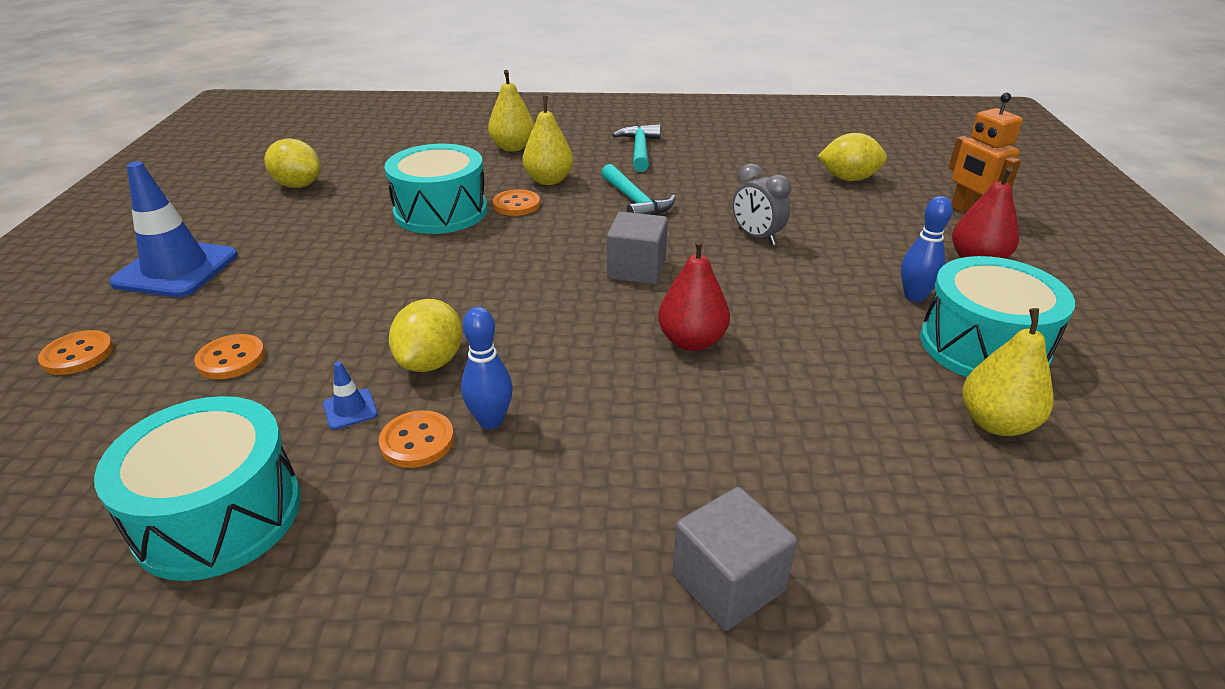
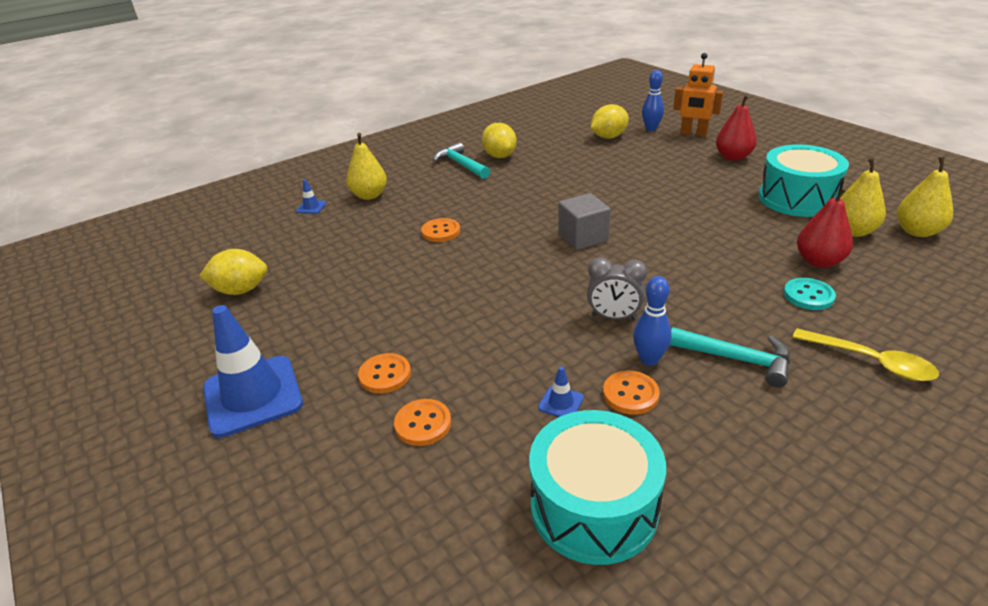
camera: 35 degrees left, 0 degrees up
orange button [38,330,114,375] -> orange button moved to [358,353,411,393]
turquoise drum [384,144,488,234] -> none
yellow lemon [389,299,462,372] -> yellow lemon moved to [482,123,517,158]
yellow pear [523,96,573,185] -> yellow pear moved to [897,157,953,237]
turquoise hammer [601,164,675,215] -> turquoise hammer moved to [670,327,790,388]
red pear [658,239,730,351] -> red pear moved to [797,187,853,268]
grey cube [672,487,797,631] -> yellow spoon [792,328,939,381]
grey clock [733,163,791,245] -> grey clock moved to [587,257,647,320]
blue bowling pin [901,196,953,302] -> blue bowling pin moved to [642,70,664,131]
none -> blue traffic cone [296,179,326,214]
none -> turquoise button [784,278,836,310]

